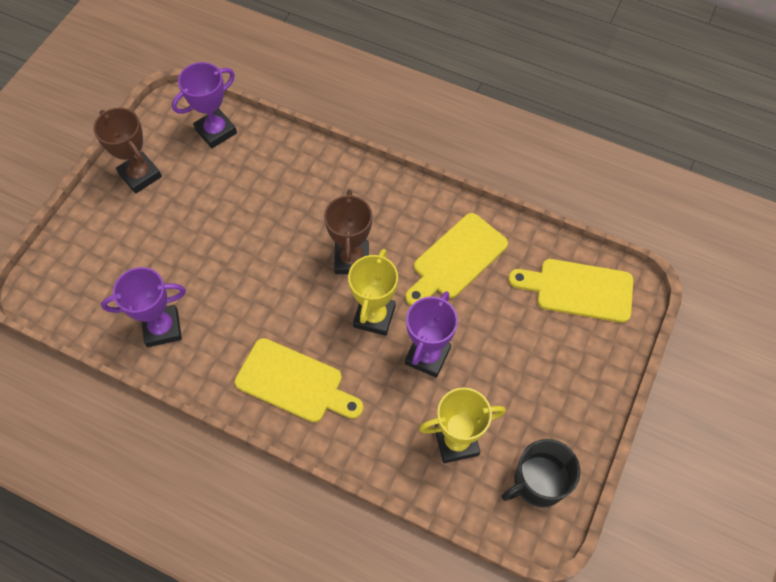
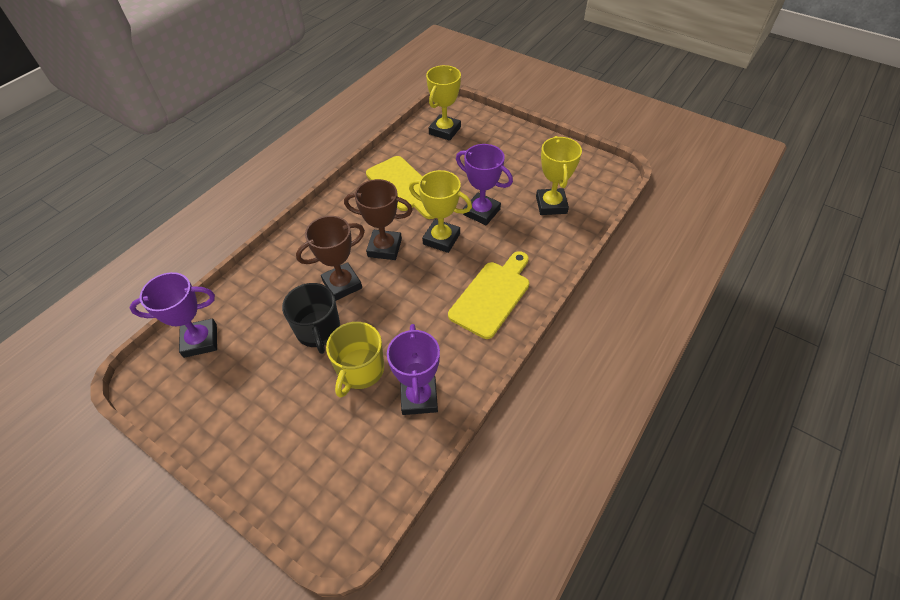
camera: 80 degrees left, 10 degrees down
brown trophy [93,108,162,194] -> brown trophy moved to [296,216,365,301]
purple trophy [172,62,237,148] -> purple trophy turned 75 degrees counterclockwise [130,272,217,358]
black mug [502,439,580,508] -> black mug moved to [282,283,340,354]
yellow cutting board [508,259,634,323] -> yellow trophy [426,65,461,141]
none -> yellow mug [326,322,384,398]

